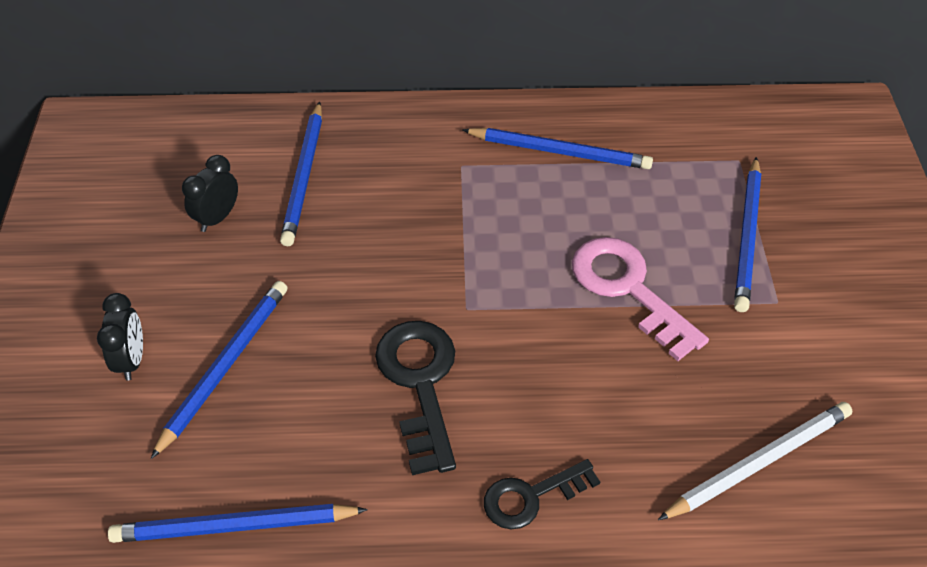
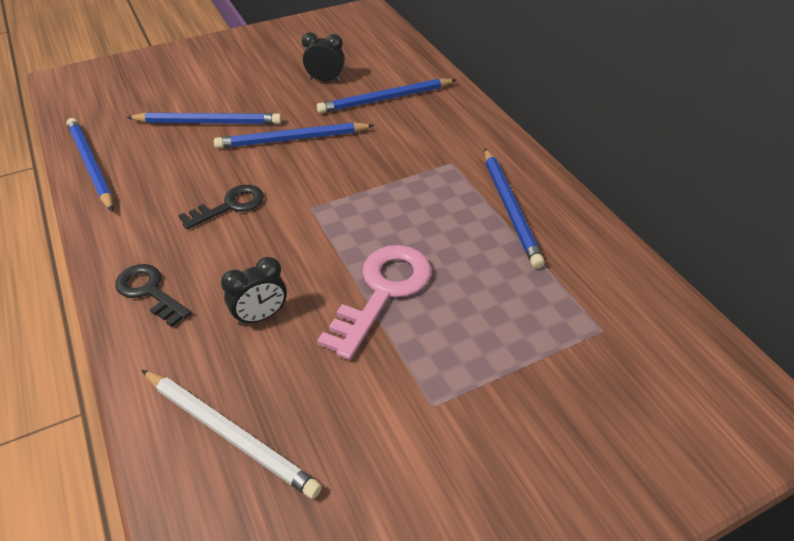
camera: 65 degrees right, 5 degrees down
black clock [97,293,143,381] -> black clock moved to [221,257,287,326]
black key [375,321,456,475] -> black key [178,185,264,229], size x0.63
blue pencil [734,157,761,312] -> blue pencil moved to [214,122,374,149]

